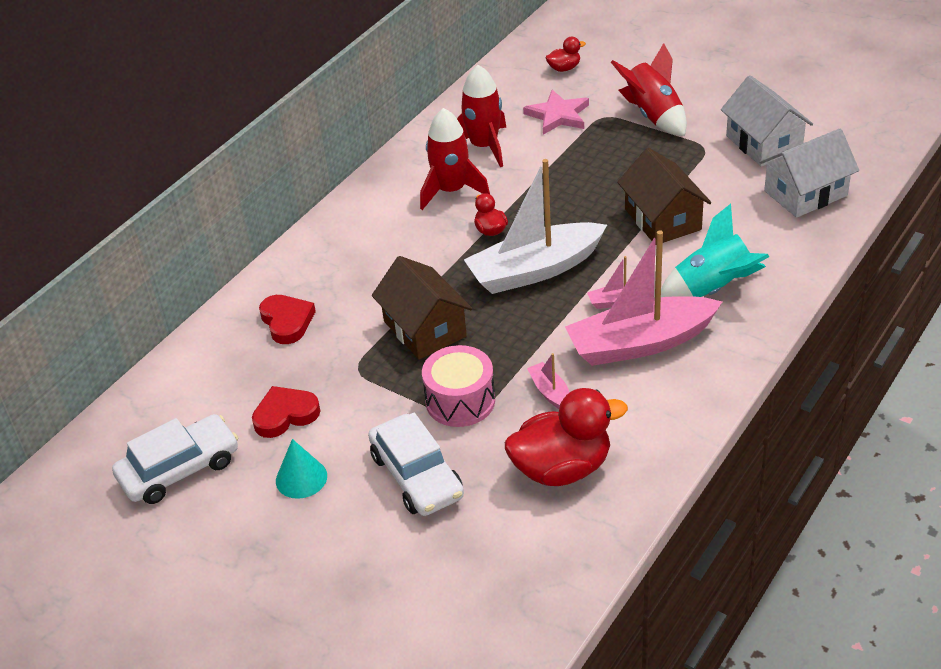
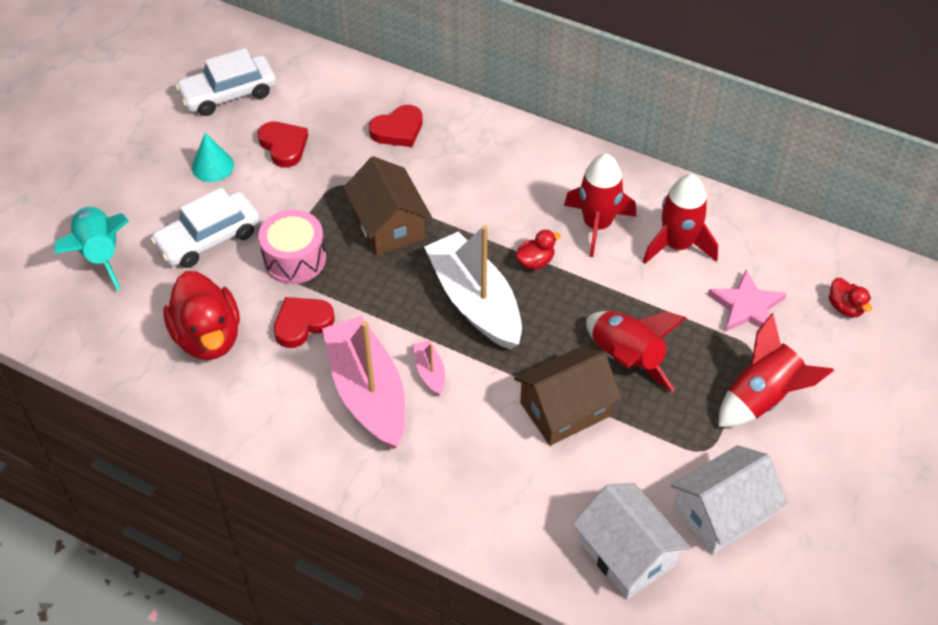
camera: 80 degrees right, 10 degrees up
white car [112,414,238,504] -> white car turned 105 degrees clockwise [175,48,276,116]
brown house [372,256,473,360] -> brown house turned 75 degrees counterclockwise [343,156,432,255]
pink boat [527,353,570,409] -> red heart [274,297,335,348]
turquoise rocket [661,204,769,297] -> turquoise rocket moved to [54,207,129,290]
none -> red rocket [586,311,686,392]

